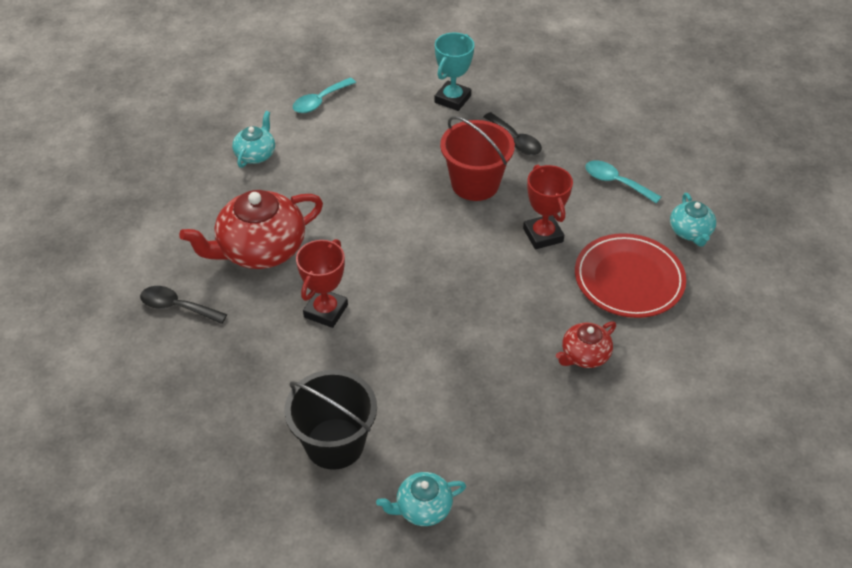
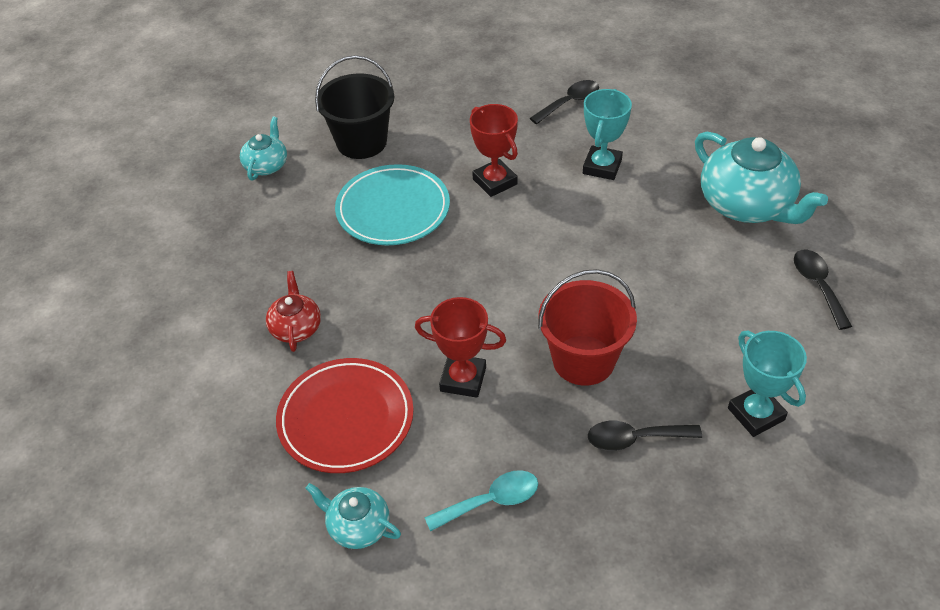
camera: 125 degrees right, 0 degrees up
red teapot [179,190,323,269] -> turquoise trophy [583,89,632,180]
turquoise teapot [232,111,275,168] -> turquoise teapot [695,132,828,224], size x1.92
turquoise spoon [293,78,356,113] -> black spoon [794,250,852,330]
none -> turquoise plate [335,164,450,245]

